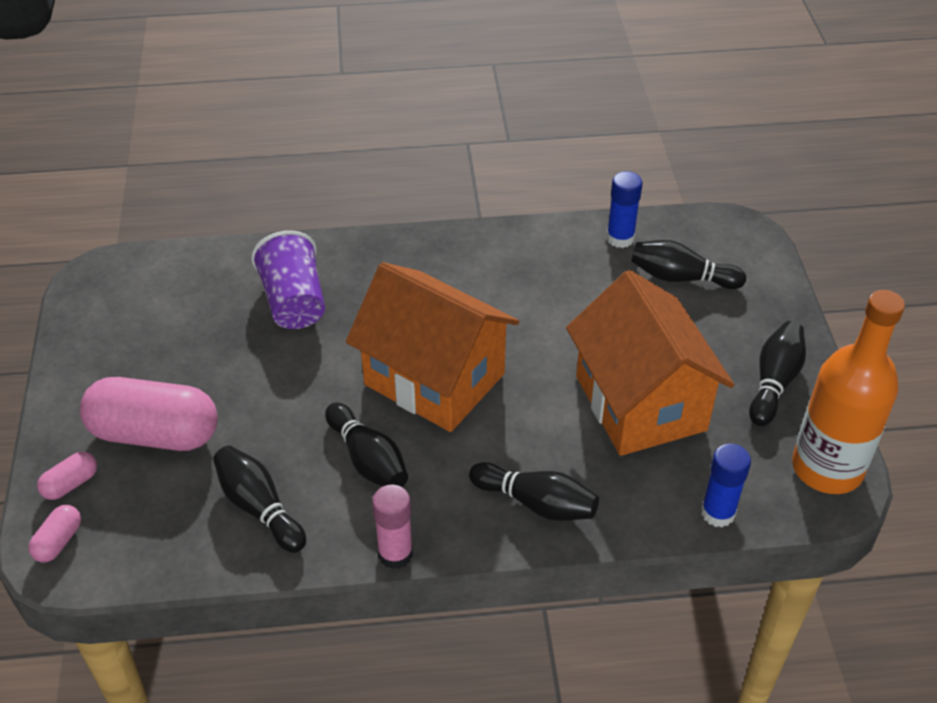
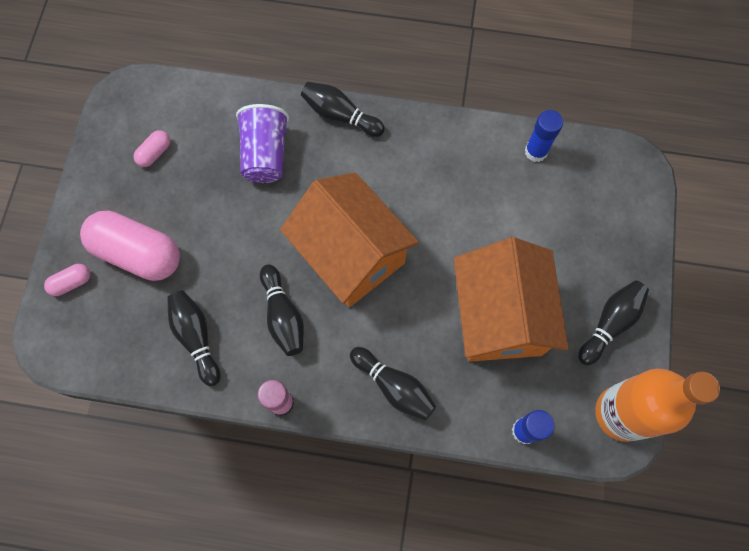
camera: 15 degrees right, 25 degrees up
pink capsule [28,505,81,563] -> pink capsule moved to [134,130,170,167]
black bowling pin [631,240,746,289] -> black bowling pin moved to [301,82,385,137]

